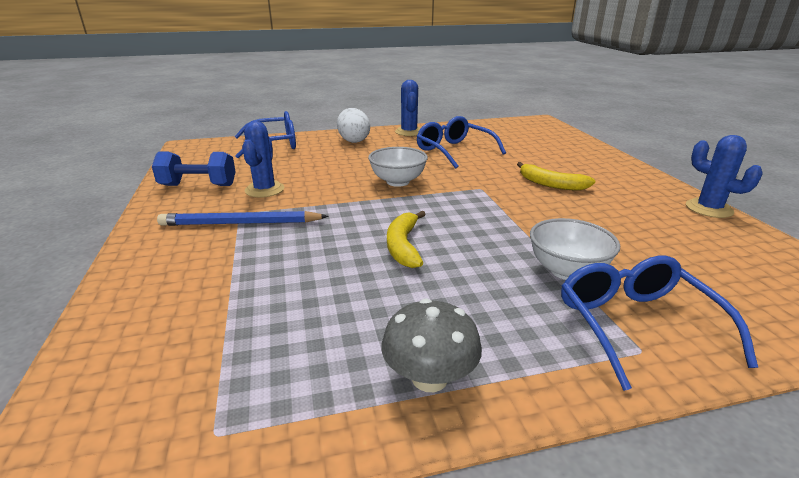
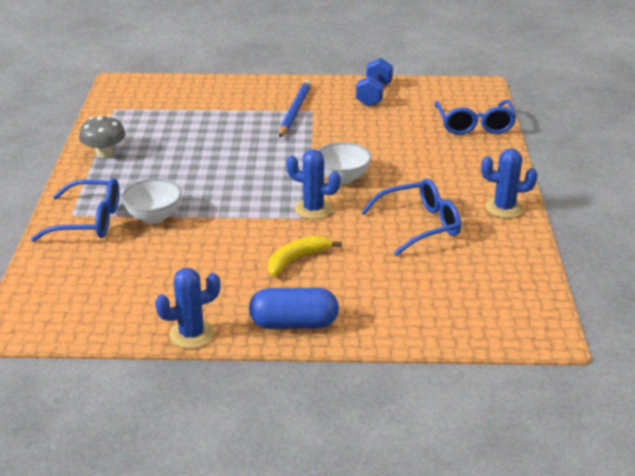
camera: 105 degrees right, 5 degrees up
blue cactus [242,121,284,198] -> blue cactus moved to [286,149,341,219]
white egg [337,108,370,143] -> none
yellow banana [387,211,426,268] -> none
none -> blue capsule [249,288,339,329]

